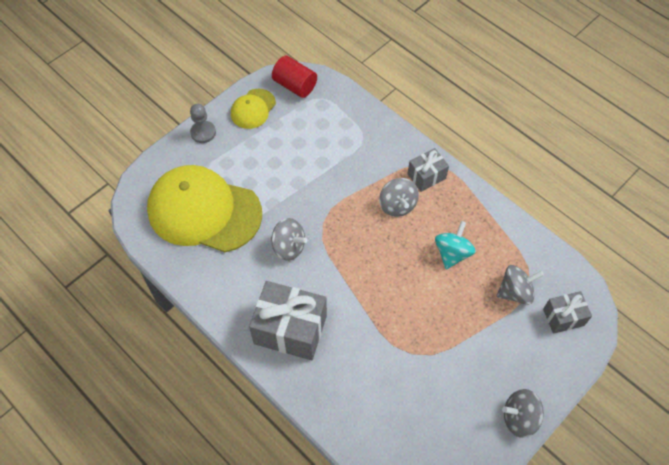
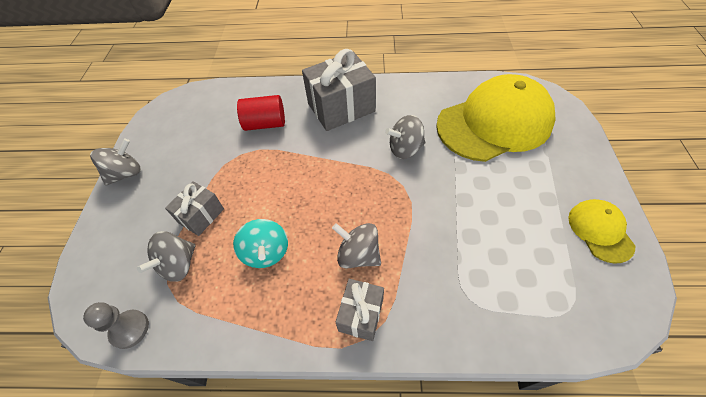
camera: 140 degrees right, 5 degrees down
grey pawn [190,104,216,143] -> grey pawn moved to [83,302,149,349]
red cylinder [272,56,317,98] -> red cylinder moved to [237,95,285,131]
grey gift [543,291,592,334] -> grey gift moved to [165,181,224,236]

